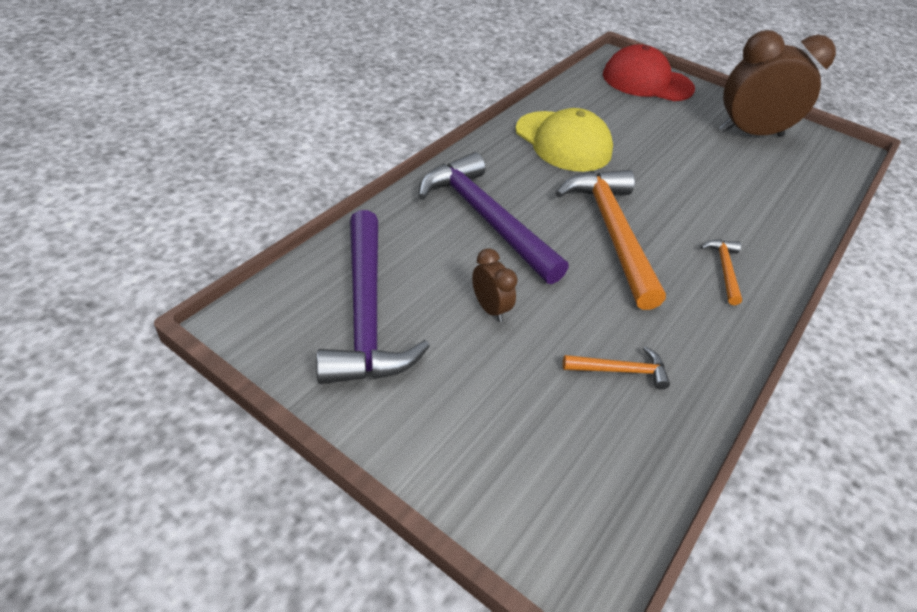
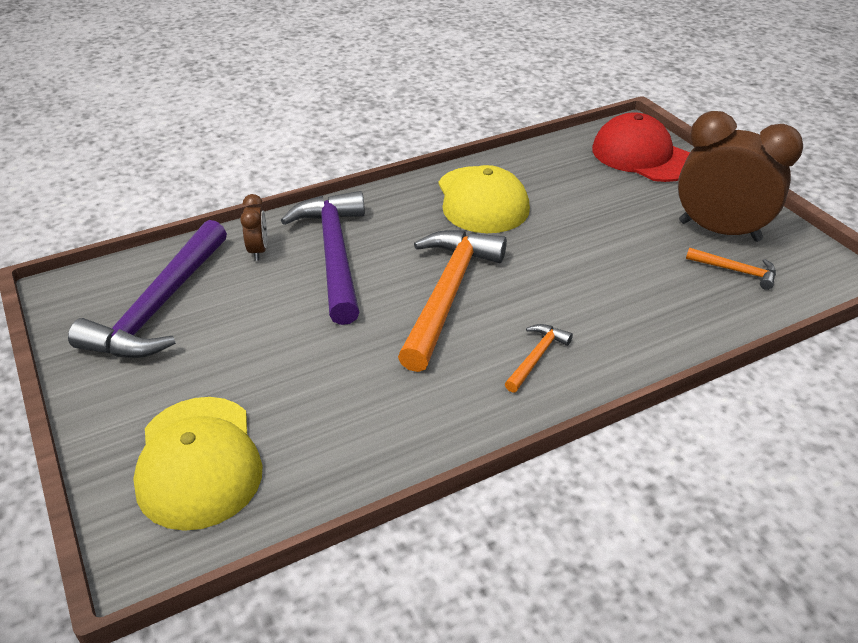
camera: 30 degrees right, 5 degrees down
brown clock [472,248,518,322] -> brown clock moved to [240,194,267,261]
orange hammer [563,346,670,390] -> orange hammer moved to [686,247,776,290]
none -> yellow cap [133,397,263,531]

